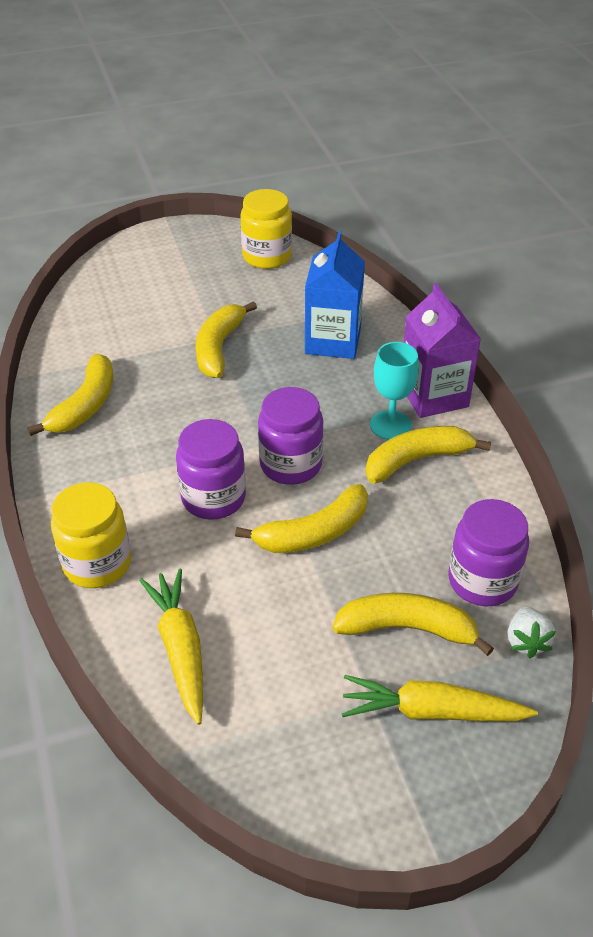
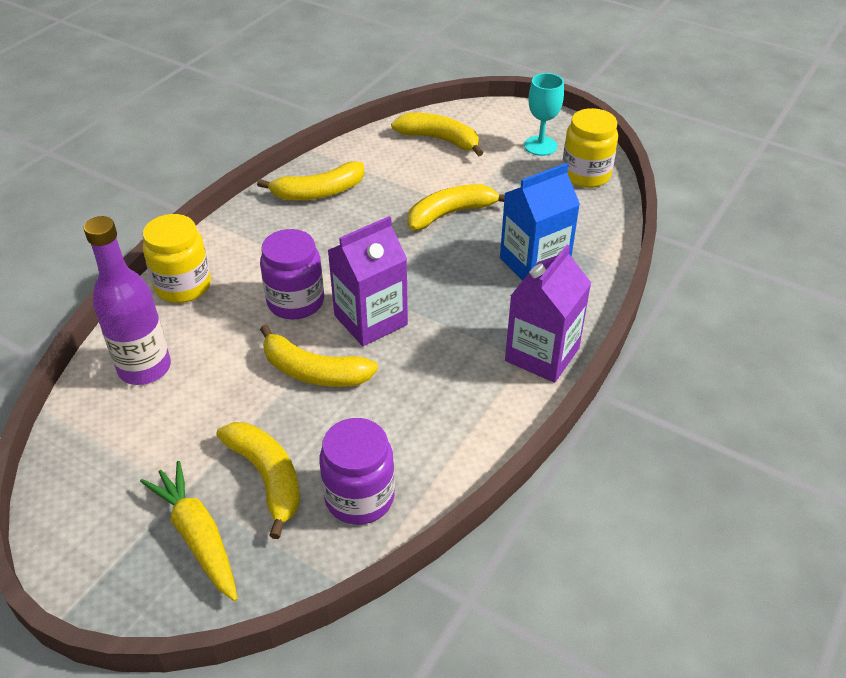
camera: 50 degrees right, 0 degrees up
yellow carrot [139,569,203,725] -> purple bottle [84,216,171,385]
purple jar [258,387,324,485] -> purple carton [328,216,408,346]
yellow banana [366,426,491,483] -> yellow banana moved to [391,113,483,157]
turquoise goblet [370,342,419,440] -> turquoise goblet moved to [524,73,564,156]
white strawberry [508,606,556,658] -> none

